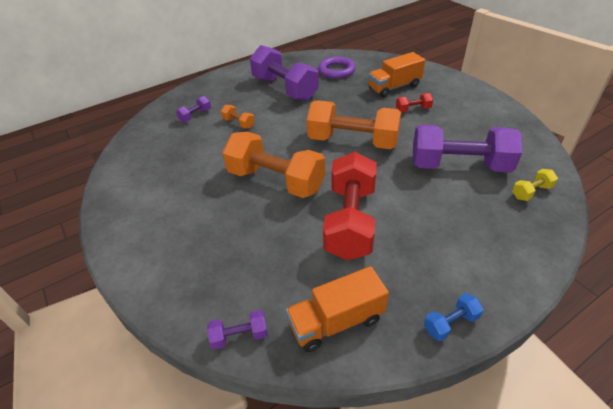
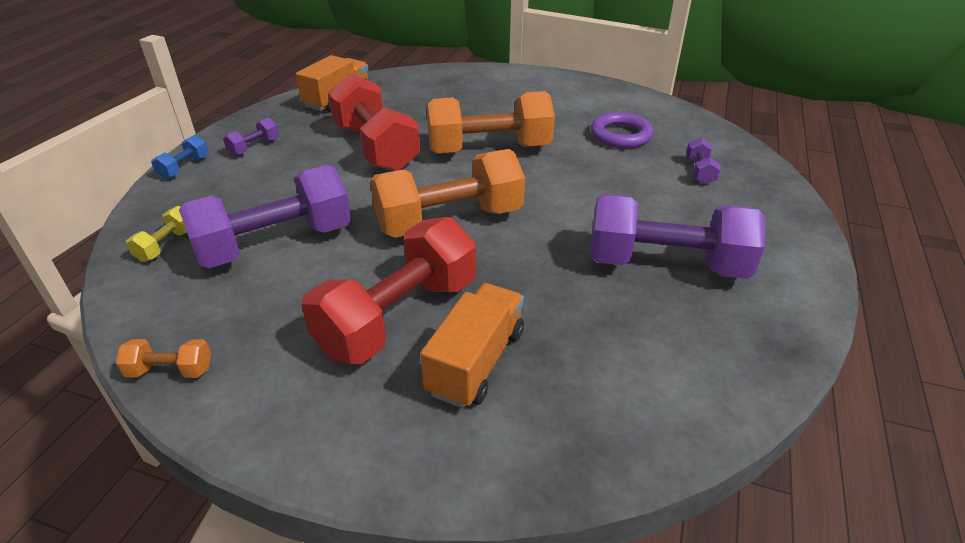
camera: 140 degrees right, 5 degrees down
purple dumbbell [207,310,268,350] -> purple dumbbell moved to [223,118,279,156]
orange dumbbell [221,105,255,129] -> orange dumbbell moved to [116,339,211,378]
purple ring [318,56,356,79] -> purple ring moved to [591,112,653,148]
red dumbbell [396,93,433,112] -> red dumbbell [301,217,476,364], size x2.36
blue dumbbell [424,293,483,341] -> blue dumbbell moved to [151,135,209,180]

